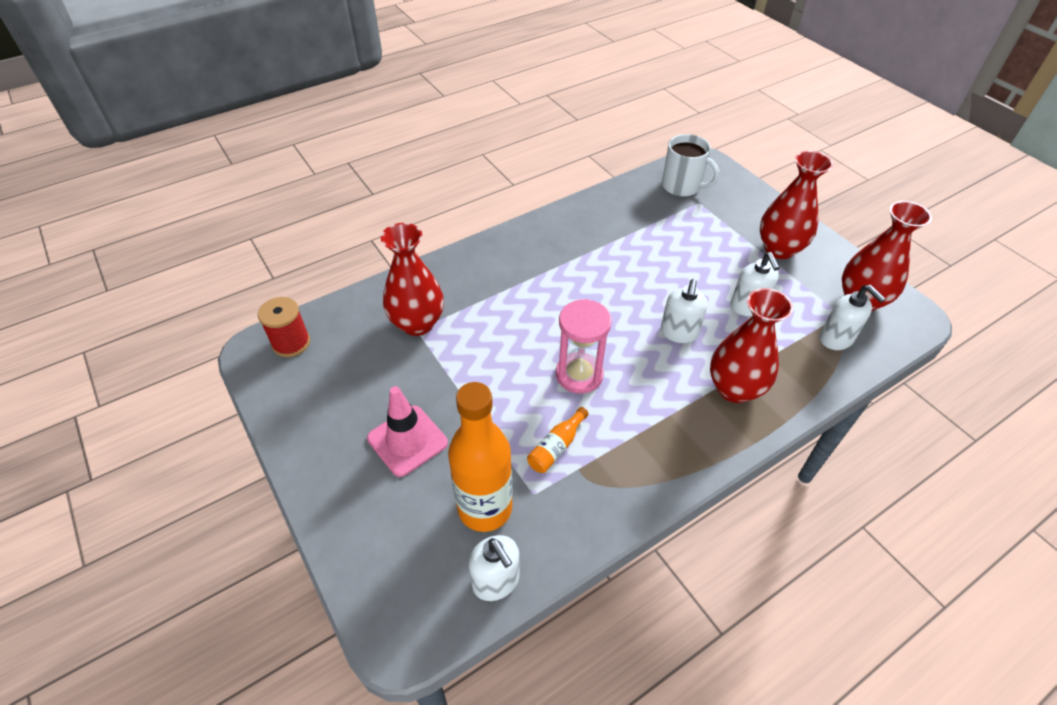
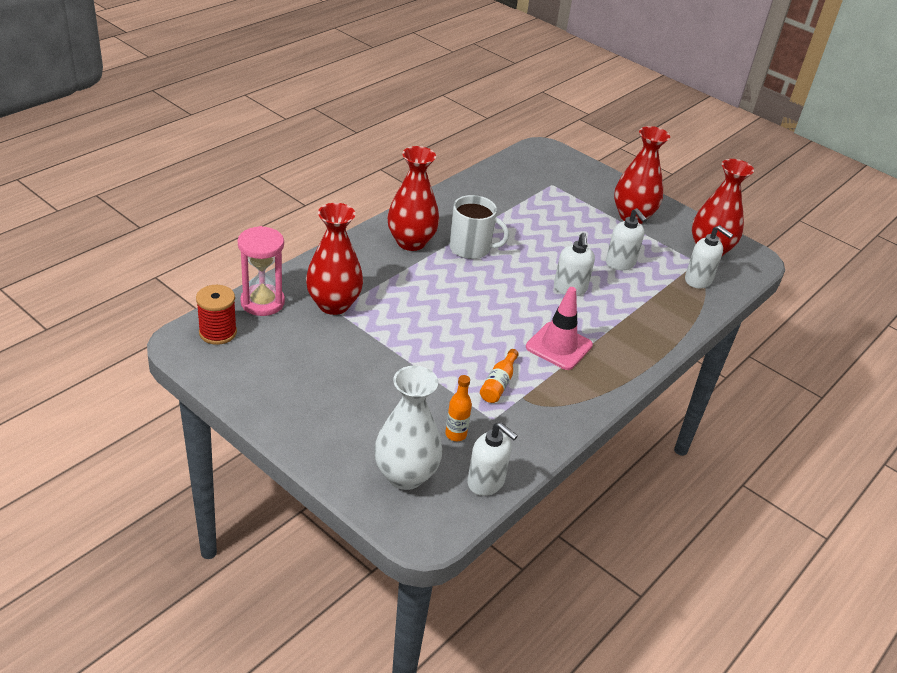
camera: 20 degrees left, 10 degrees down
pink traffic cone [367,386,448,477] -> pink traffic cone moved to [526,287,593,370]
orange bottle [448,382,513,532] -> orange bottle [445,375,472,441], size x0.45
pink hourglass [556,299,612,394] -> pink hourglass moved to [238,226,285,316]
white mug [662,134,719,197] -> white mug moved to [449,195,509,259]
red vase [710,288,793,403] -> red vase moved to [388,146,439,251]
none -> white vase [374,366,442,490]

